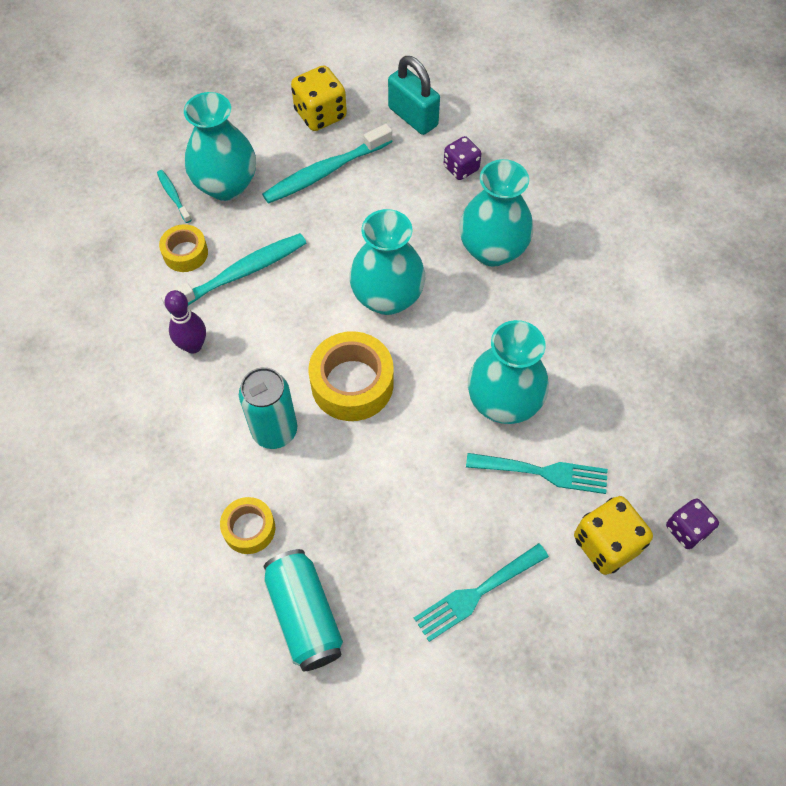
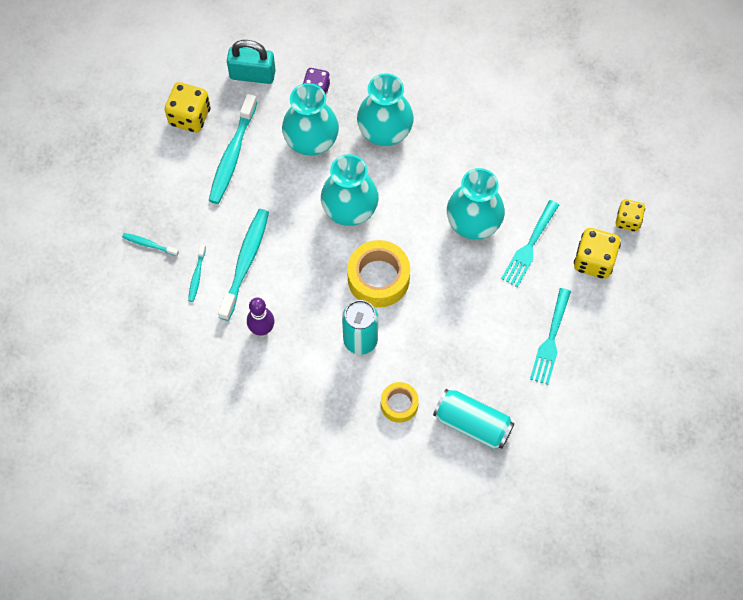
camera: 40 degrees left, 5 degrees up
yellow tape [159,224,208,272] -> turquoise toothbrush [188,244,206,302]
turquoise vase [184,92,256,201] -> turquoise vase moved to [282,83,339,156]
turquoise fork [466,453,608,494] -> turquoise fork turned 150 degrees clockwise [501,200,559,287]
purple dice [666,498,719,549] -> yellow dice [616,199,645,232]

